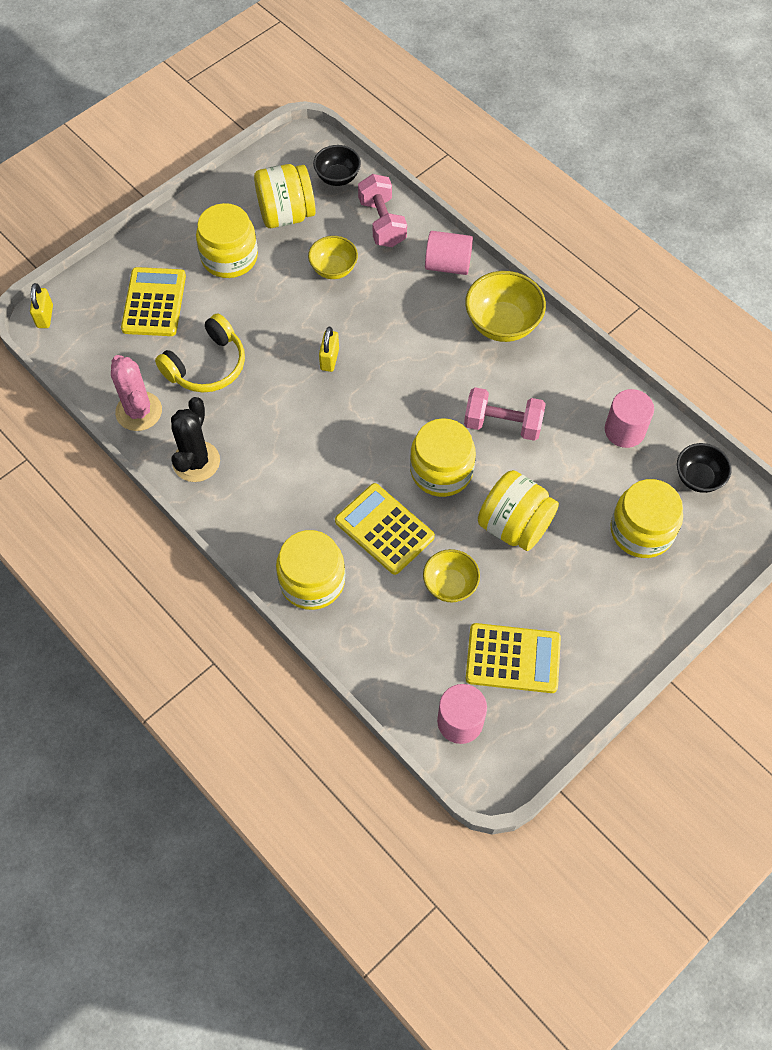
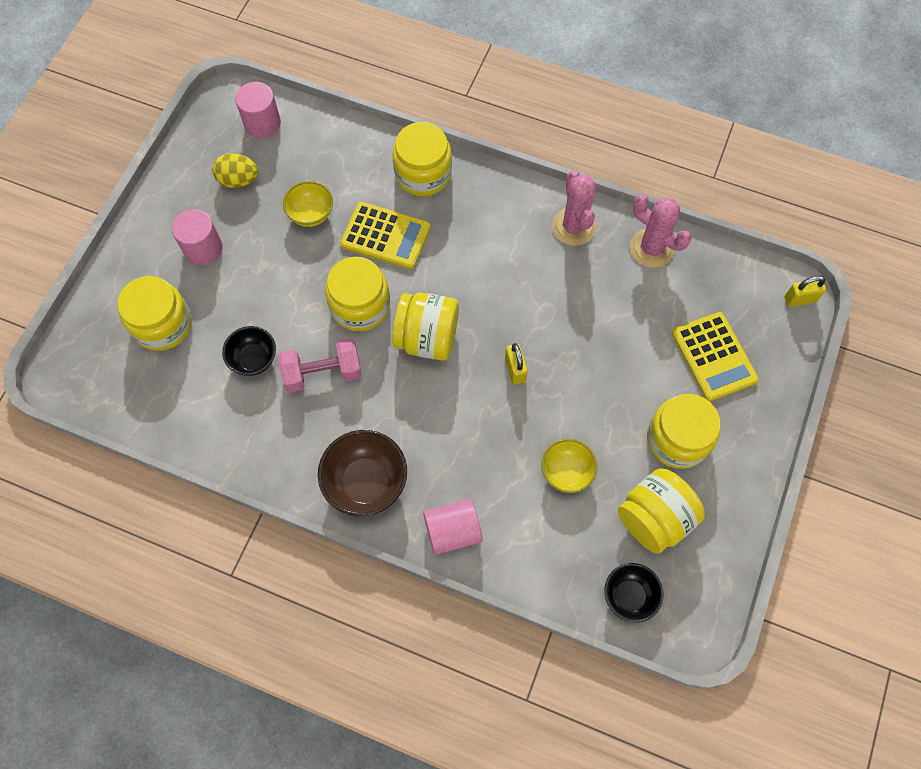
camera: 155 degrees right, 5 degrees up
yellow padlock [30,283,53,328] -> yellow padlock turned 75 degrees counterclockwise [785,276,826,307]
yellow headphones [155,313,245,393] -> none
black cactus [171,397,220,482] -> pink cactus [552,170,596,246]
pink dumbbell [358,174,407,247] -> none
yellow bowl [465,271,546,342] -> brown bowl [318,430,407,516]
yellow calculator [466,623,561,693] -> yellow egg [213,153,258,188]
yellow jar [478,470,559,551] -> yellow jar moved to [392,292,459,360]
pink cylinder [605,389,654,448] -> pink cylinder moved to [172,209,223,265]
black bowl [677,443,732,493] -> black bowl moved to [222,326,276,376]

